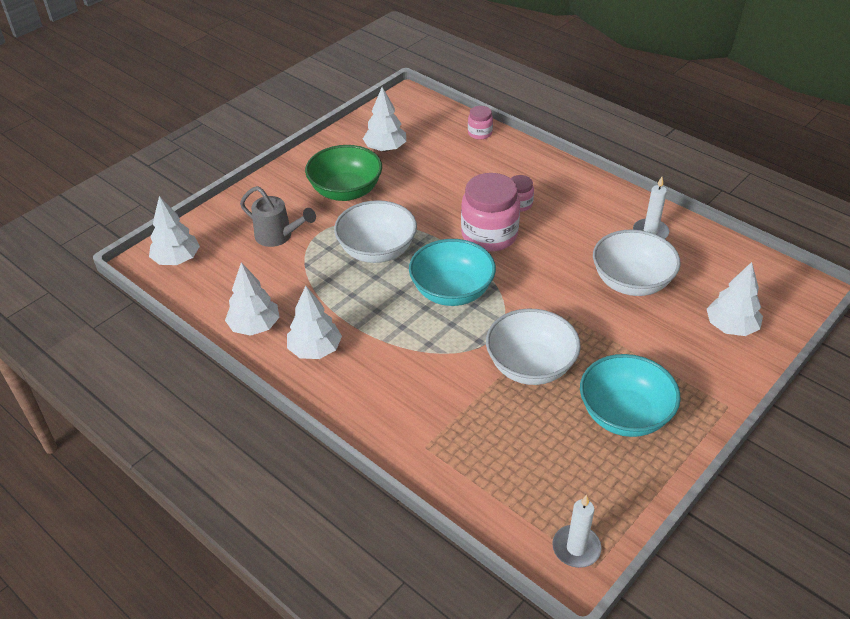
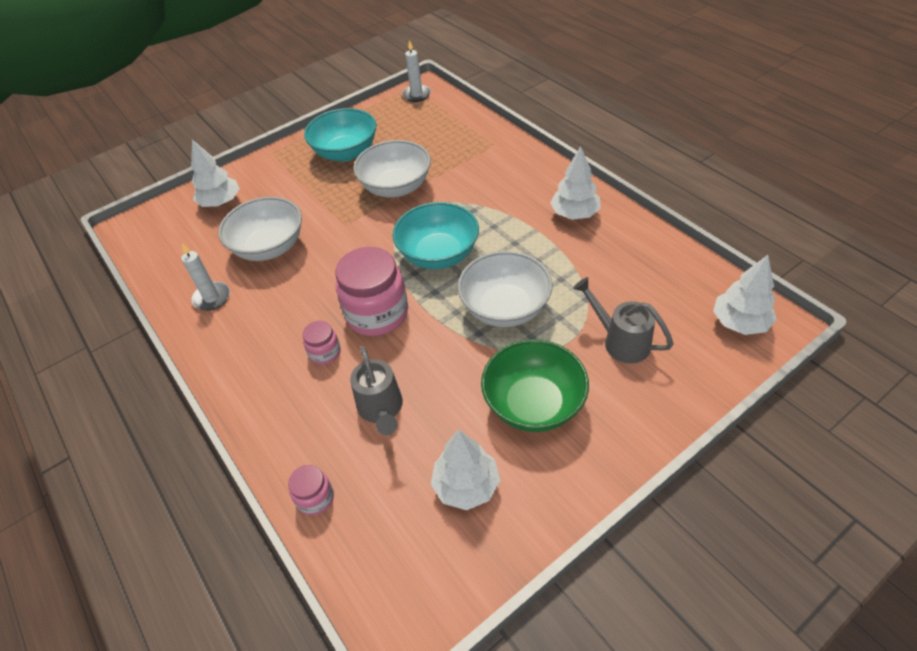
camera: 165 degrees left, 5 degrees up
white tree [225,262,280,336] -> none
none -> grey watering can [350,346,403,435]

